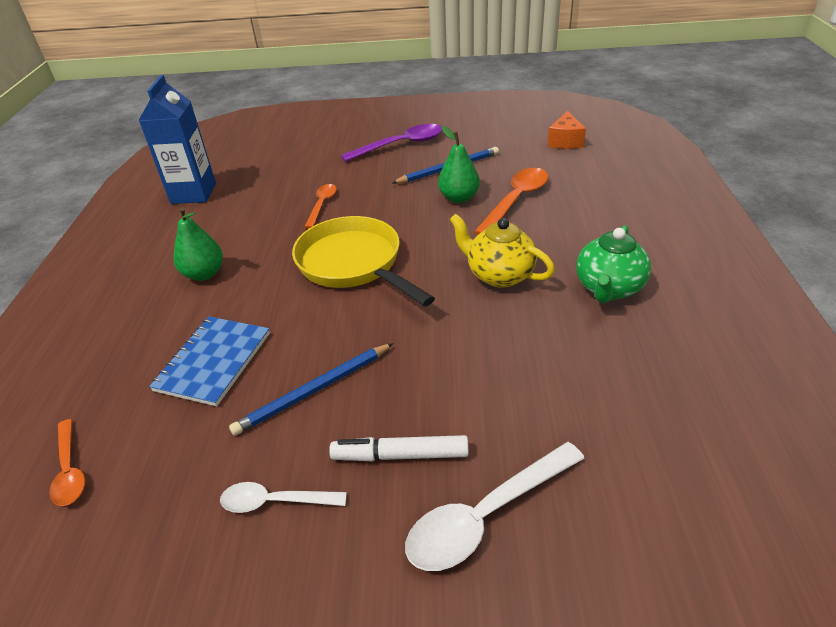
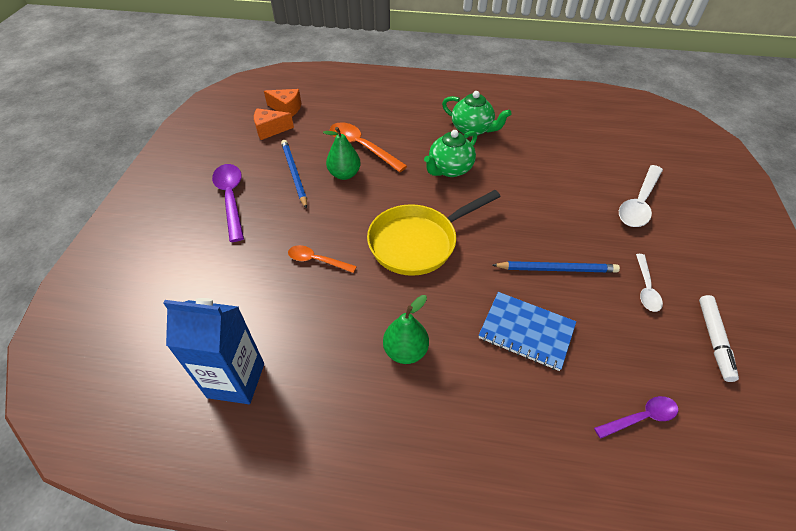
camera: 85 degrees left, 10 degrees up
orange spoon [49,419,85,506] -> purple spoon [594,396,678,439]
blue pencil [229,343,393,436] -> blue pencil turned 60 degrees counterclockwise [492,261,620,273]
white marker [329,435,469,462] -> white marker moved to [699,295,739,382]
white spoon [405,442,585,571] -> white spoon turned 60 degrees clockwise [619,165,663,227]
yellow teapot [449,214,555,288] -> green teapot [424,130,477,177]
none -> orange cheese [254,108,294,140]

